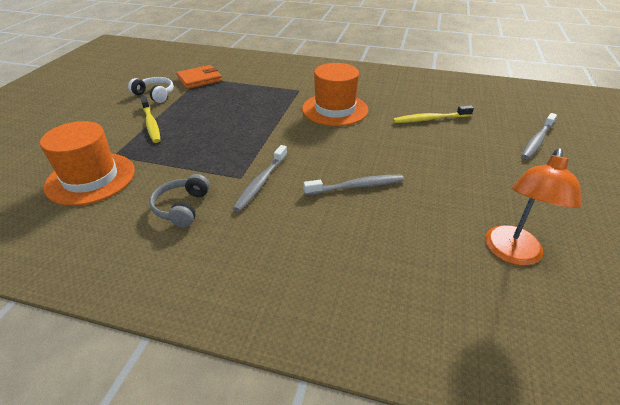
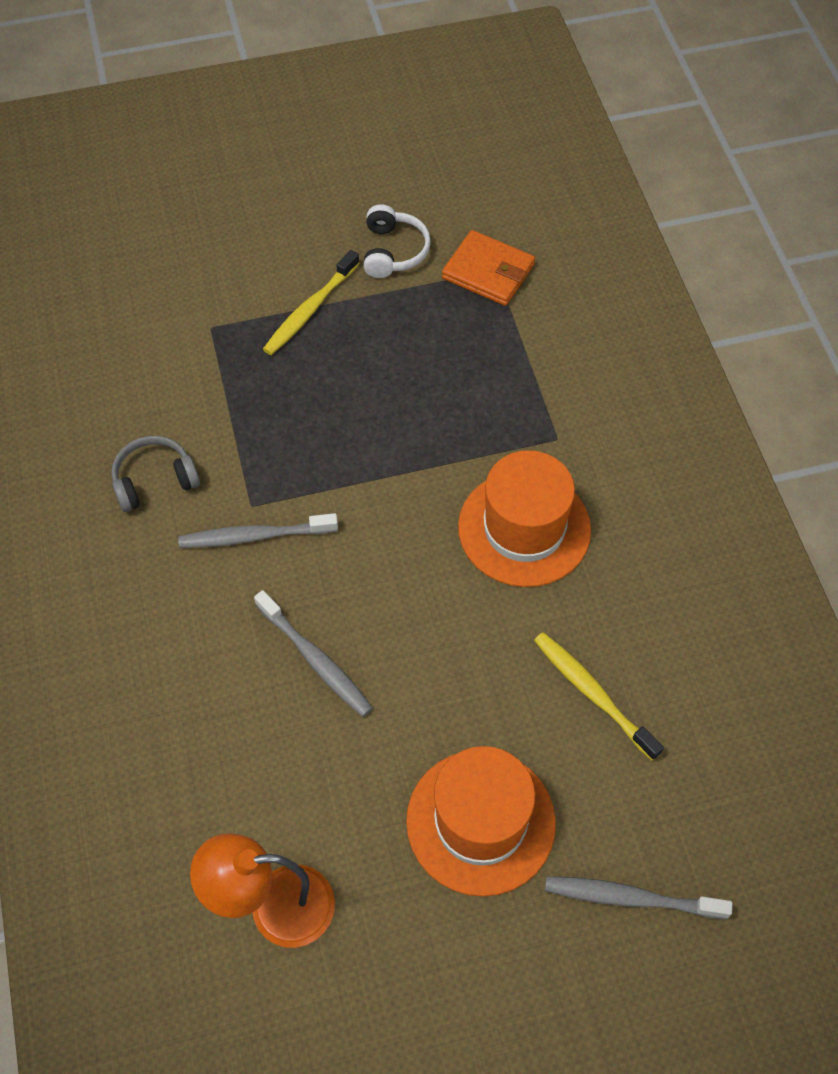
camera: 60 degrees right, 20 degrees up
orange hat [40,121,135,206] -> orange hat moved to [406,746,556,897]

